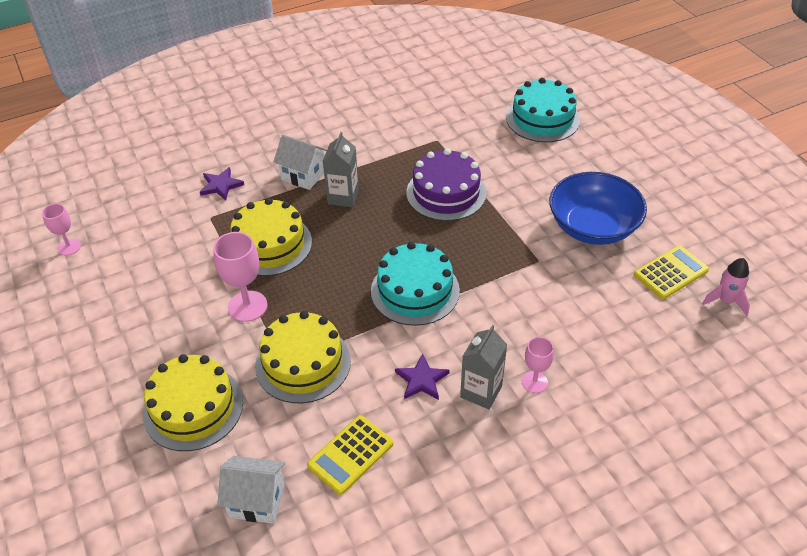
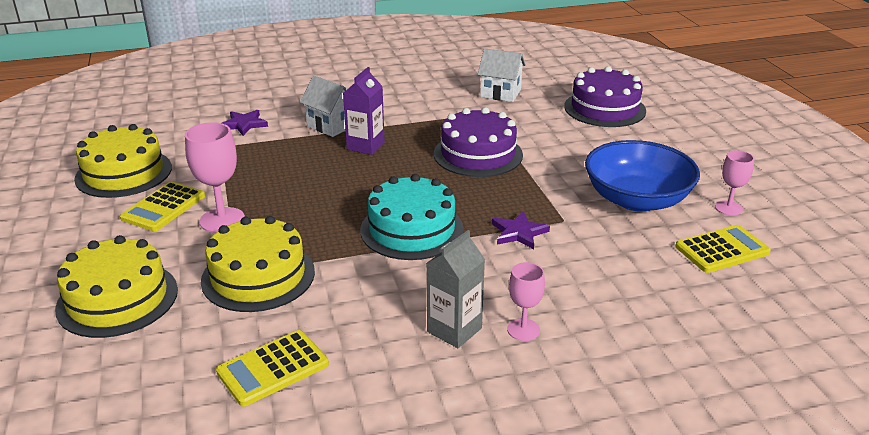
camera: 10 degrees right, 15 degrees down
pink goblet [42,204,81,255] -> pink goblet moved to [715,150,754,216]
white house [217,456,285,524] -> white house moved to [478,49,526,102]
yellow cake [230,198,312,276] -> yellow cake moved to [74,124,172,198]
grey carton [323,132,359,207] -> purple carton [343,67,385,155]
purple star [395,353,450,400] -> purple star moved to [492,211,550,249]
turquoise cake [506,78,580,142] -> purple cake [564,66,646,127]
pink rocket [702,258,750,316] -> none
none -> yellow calculator [120,182,205,231]

